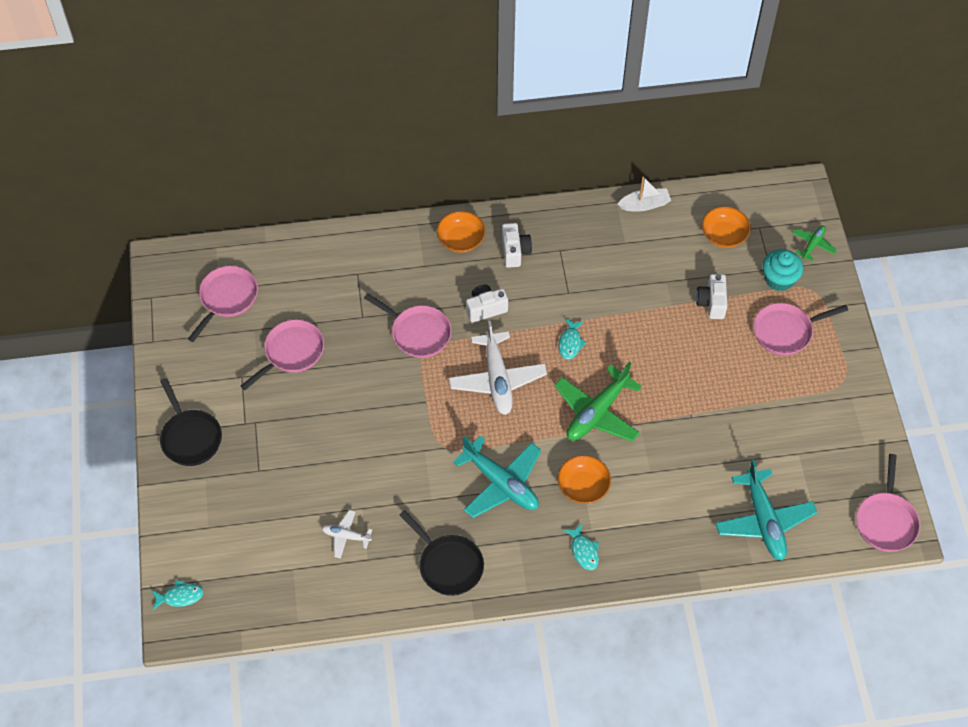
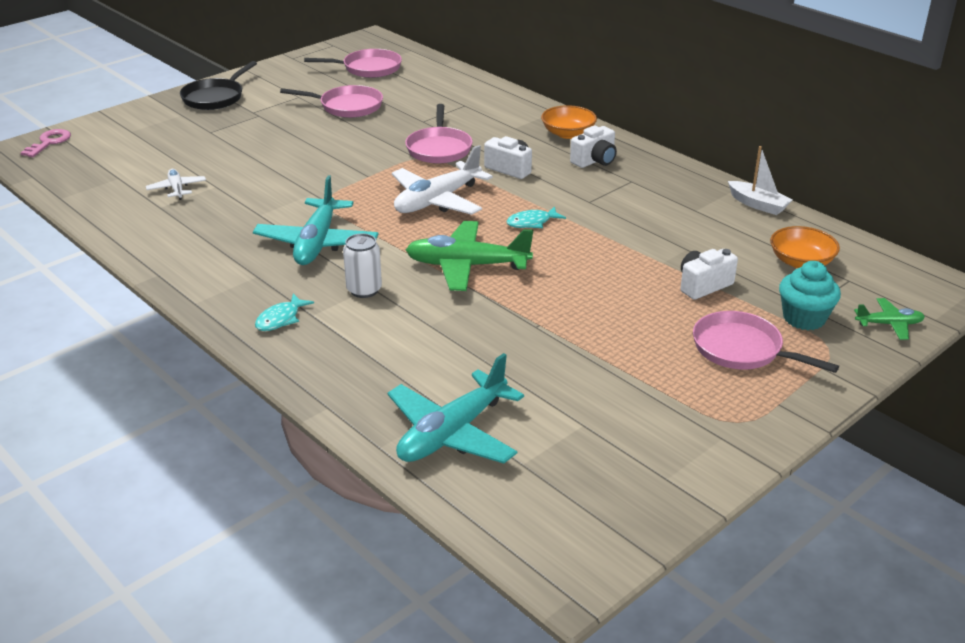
camera: 55 degrees right, 25 degrees down
turquoise fish [151,580,204,610] -> pink key [21,129,71,157]
black pan [400,510,484,596] -> none
orange bowl [558,455,611,504] -> white can [343,234,382,298]
pink pan [856,454,920,552] -> none

